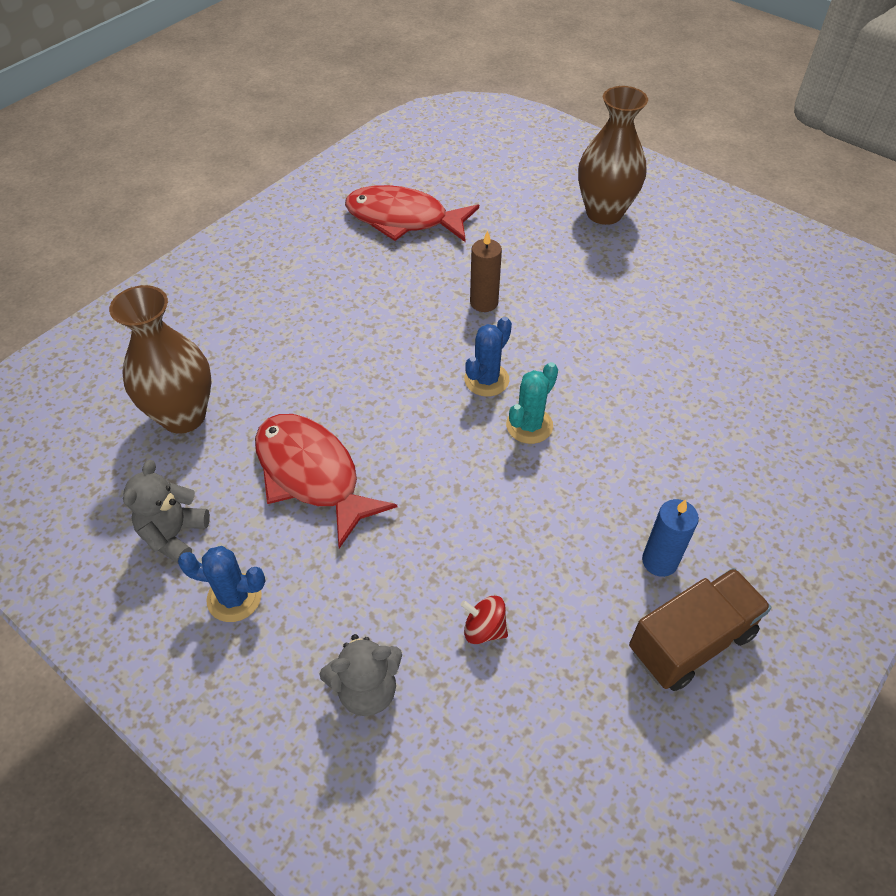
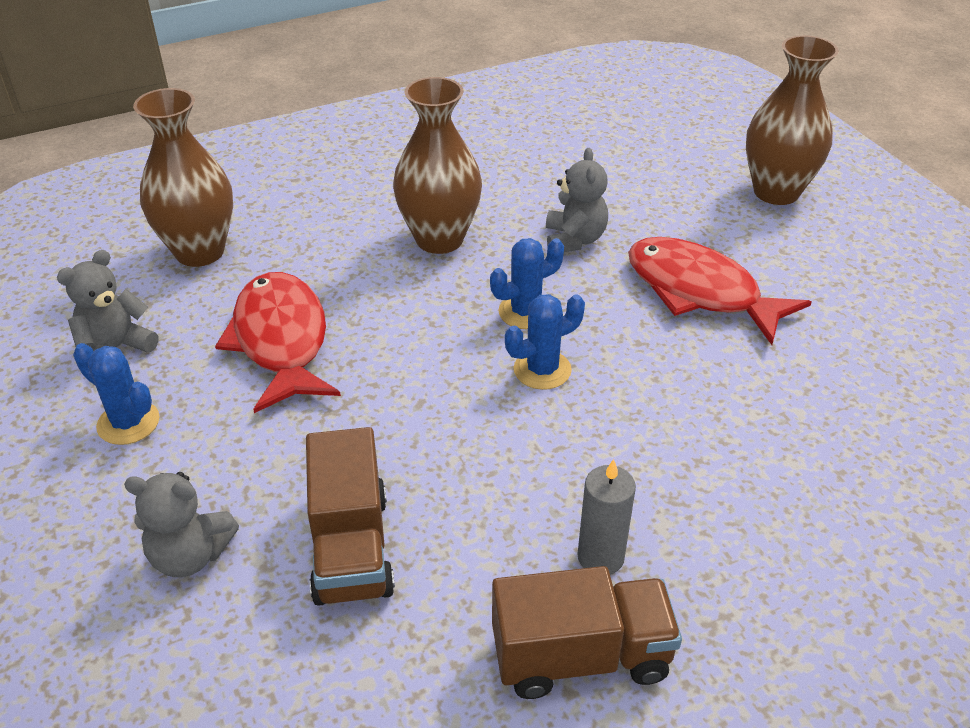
camera: 25 degrees right, 10 degrees down
red fish [345,185,479,242] -> red fish moved to [628,237,811,345]
red spinning top [460,596,508,644] -> brown truck [306,427,395,606]
brown candle [470,231,502,312] -> grey teddy bear [546,148,608,252]
turquoise cactus [506,362,558,444] -> blue cactus [505,294,585,390]
blue candle [642,499,699,577] -> grey candle [578,459,636,575]
none -> brown vase [393,77,482,254]

